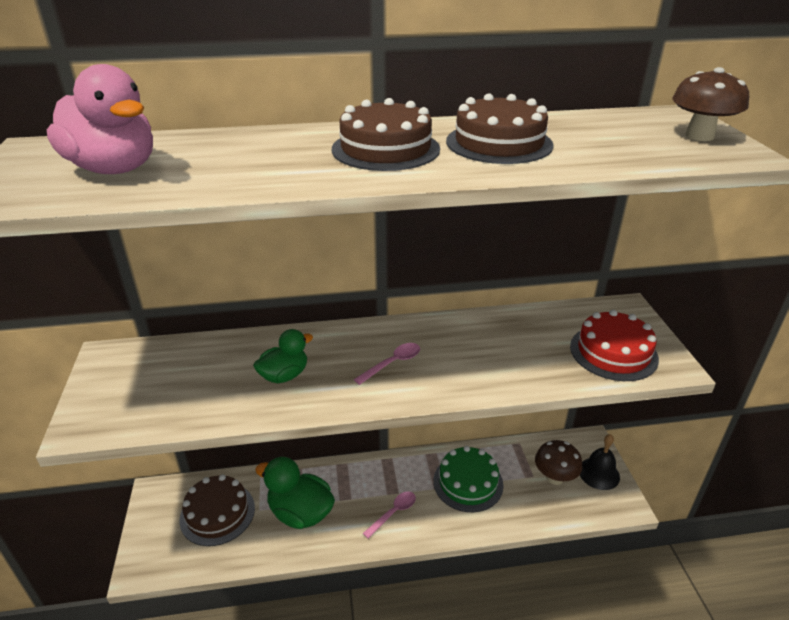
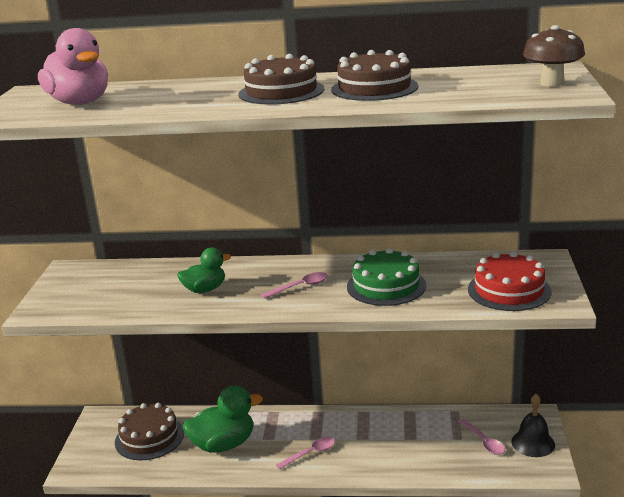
camera: 15 degrees right, 10 degrees down
green duck [255,457,335,529] -> green duck turned 120 degrees clockwise [182,385,263,453]
green cake [433,446,503,512] -> green cake moved to [347,248,426,306]
brown mushroom [535,440,583,485] -> pink spoon [459,419,505,455]

